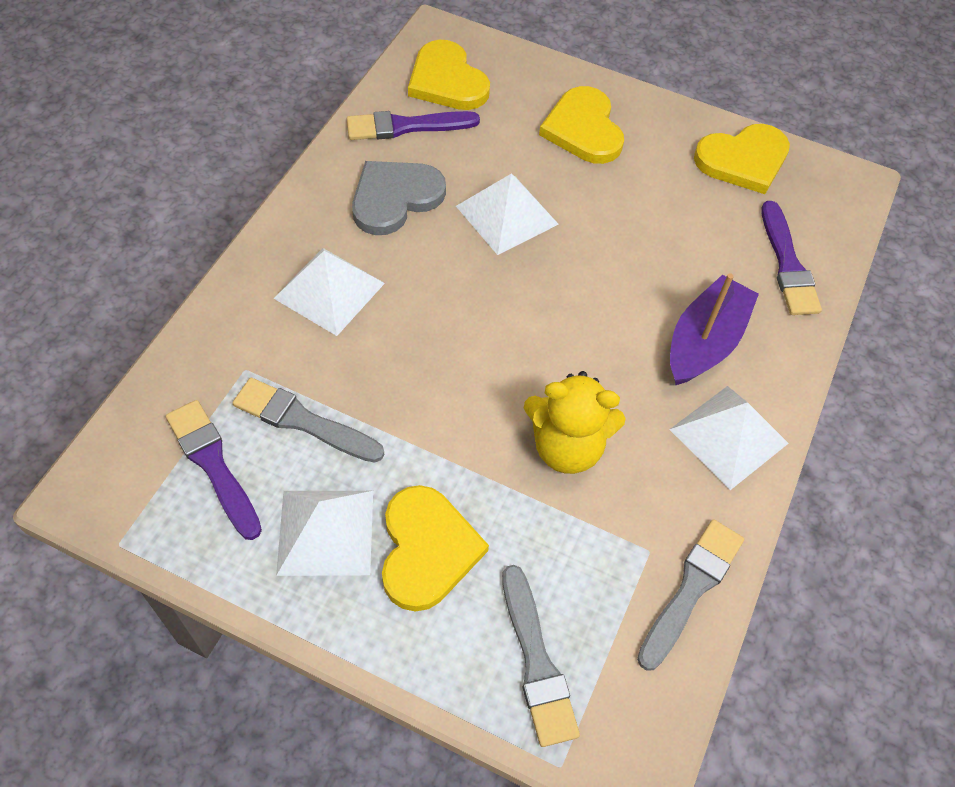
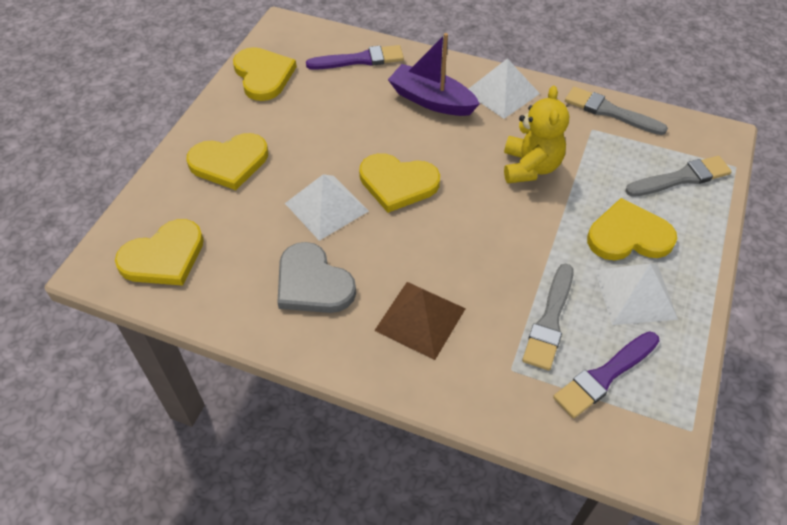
camera: 90 degrees left, 5 degrees down
white pyramid [273,248,385,336] -> brown pyramid [374,282,466,360]
purple brush [346,111,480,140] -> none
none -> yellow heart [359,153,440,213]

